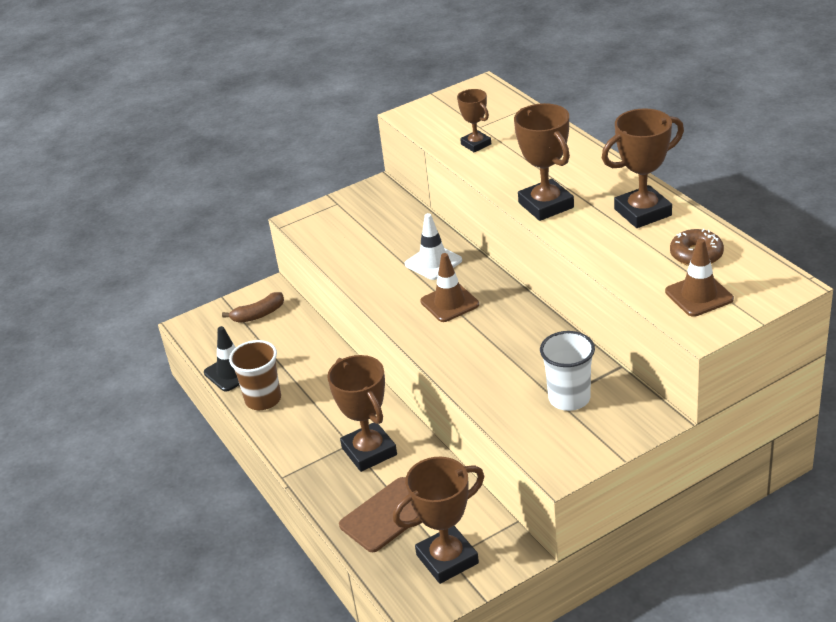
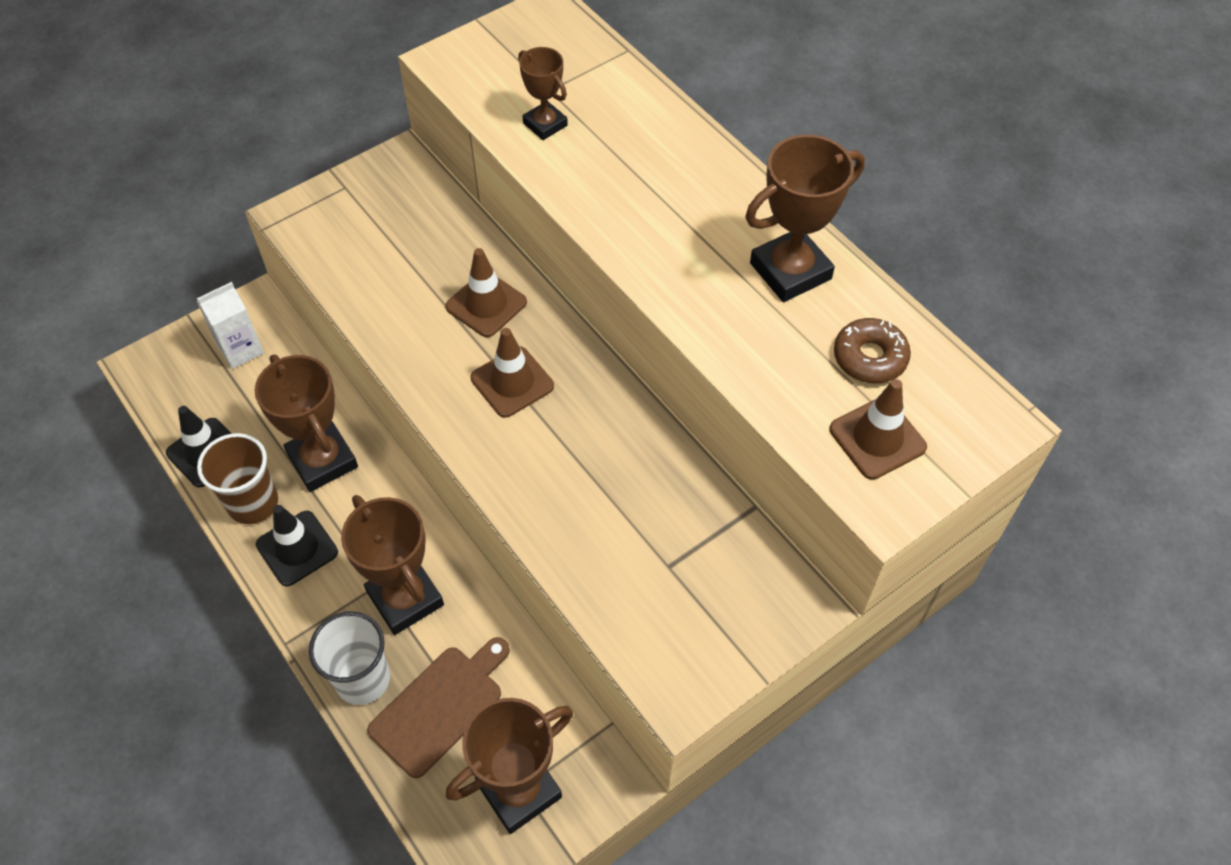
camera: 10 degrees left, 20 degrees up
brown banana [222,292,284,323] -> white carton [197,282,264,369]
white traffic cone [405,213,462,280] -> brown traffic cone [445,248,527,337]
brown trophy [514,103,574,221] -> brown trophy moved to [254,355,358,492]
white cup [540,331,595,411] -> white cup moved to [309,611,390,705]
none -> black traffic cone [256,505,338,586]

